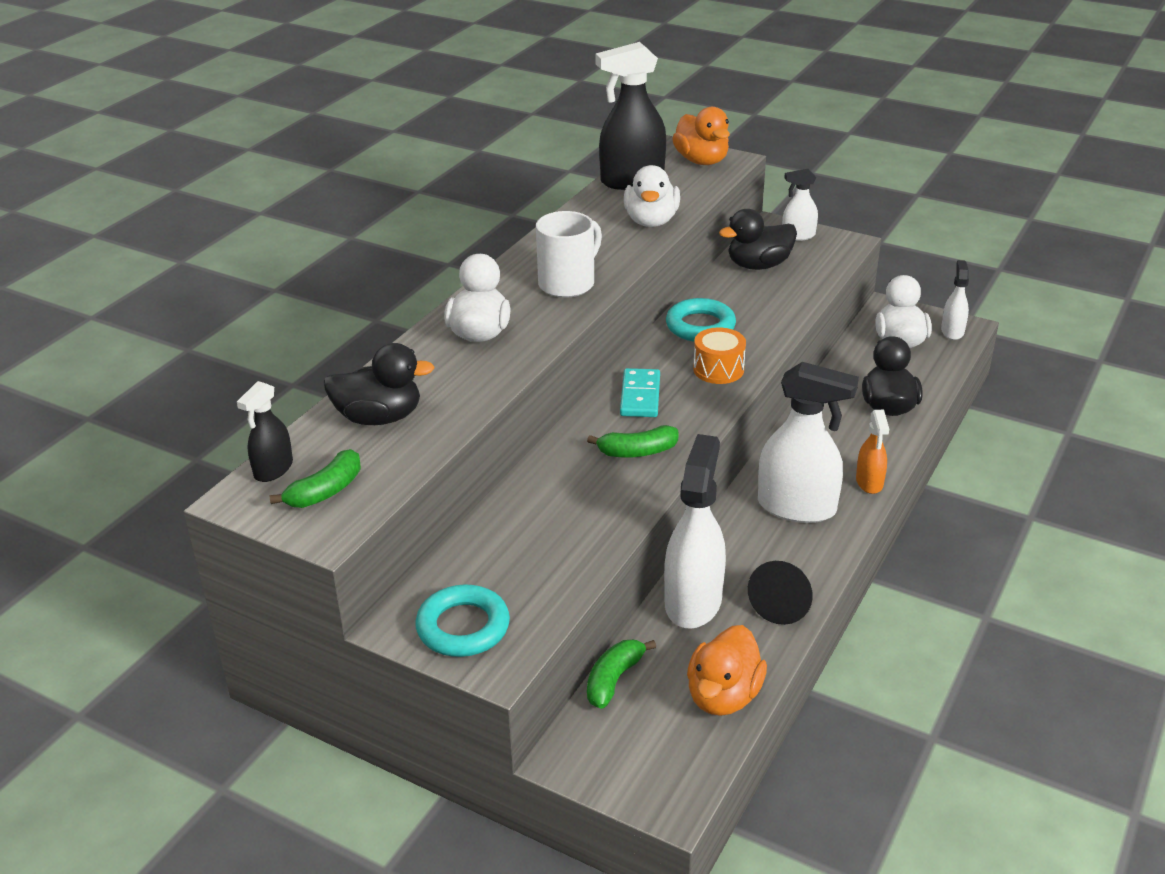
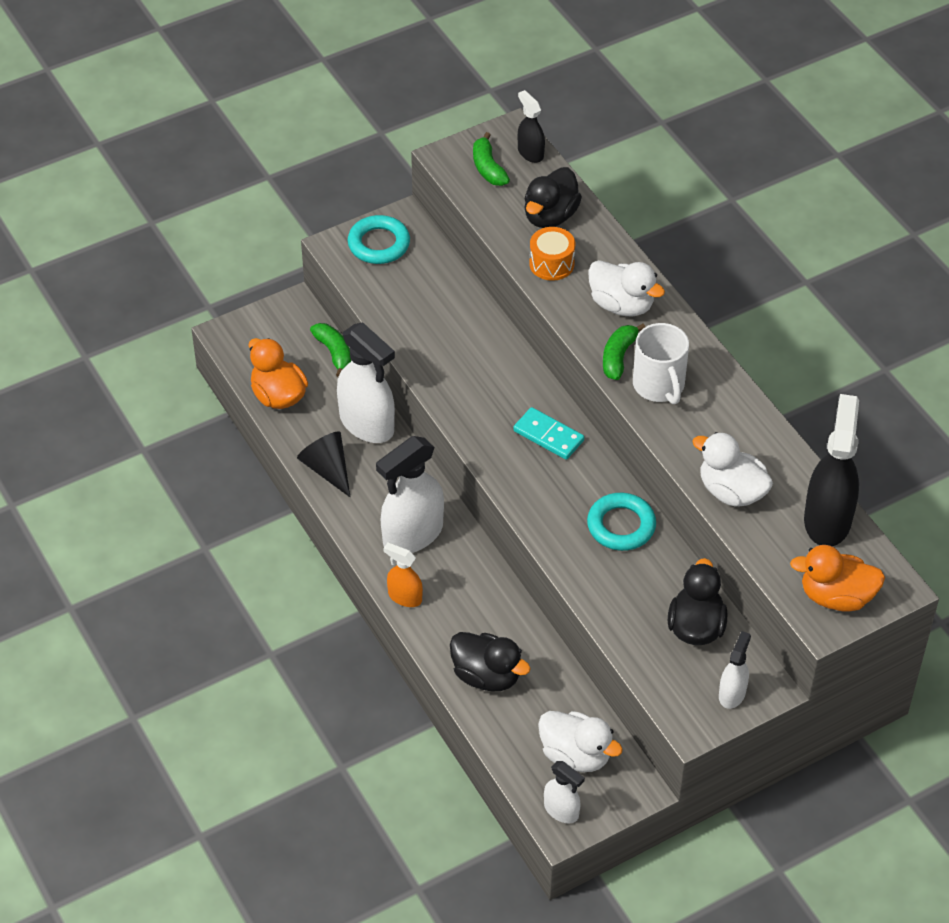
camera: 120 degrees right, 15 degrees up
green banana [587,425,679,458] -> green banana moved to [603,324,645,380]
orange drum [693,327,746,384] -> orange drum moved to [529,227,575,281]

